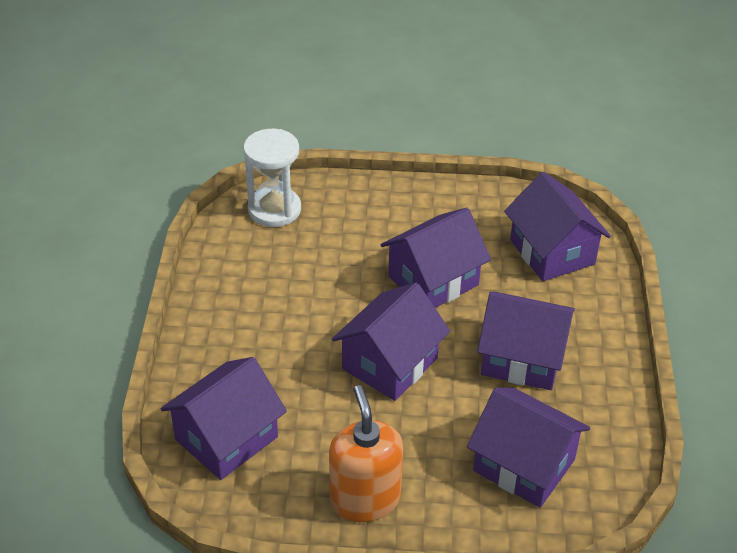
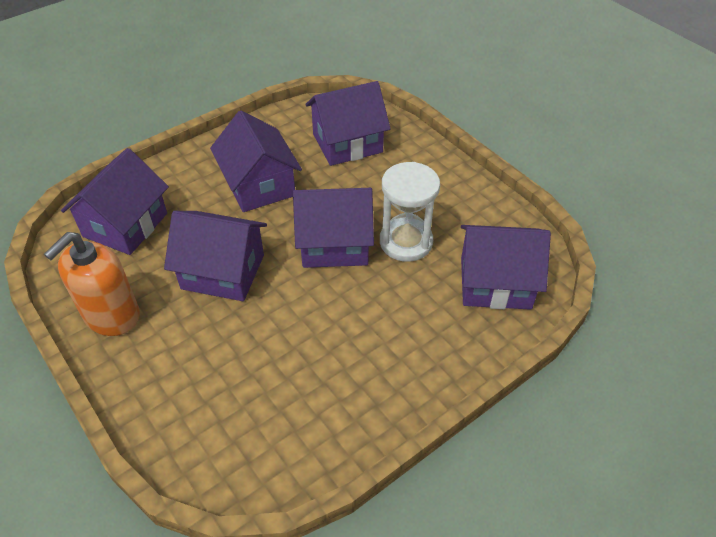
camera: 130 degrees left, 5 degrees up
white hourglass [243,129,301,227] -> white hourglass moved to [380,162,440,262]
orange soap dispenser [329,385,403,522] -> orange soap dispenser moved to [44,232,140,336]
purple house [467,388,590,508] -> purple house turned 75 degrees clockwise [305,81,391,166]

